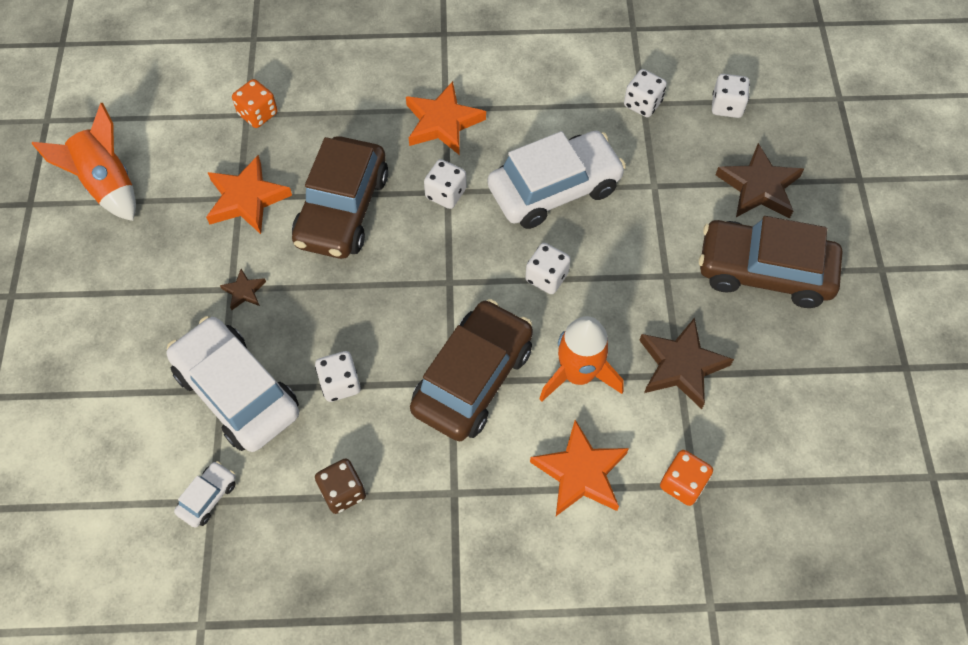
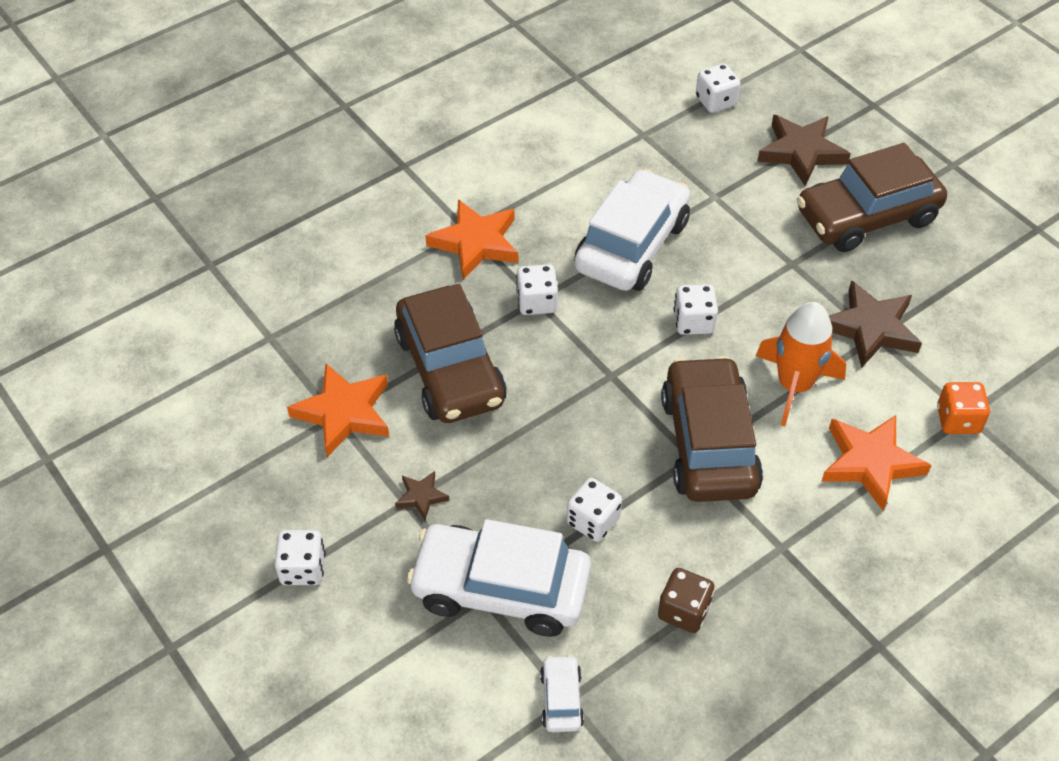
camera: 35 degrees left, 10 degrees down
orange rocket [31,103,136,221] -> none
orange dice [232,79,277,128] -> none
white dice [624,69,667,117] -> white dice moved to [274,530,325,585]

